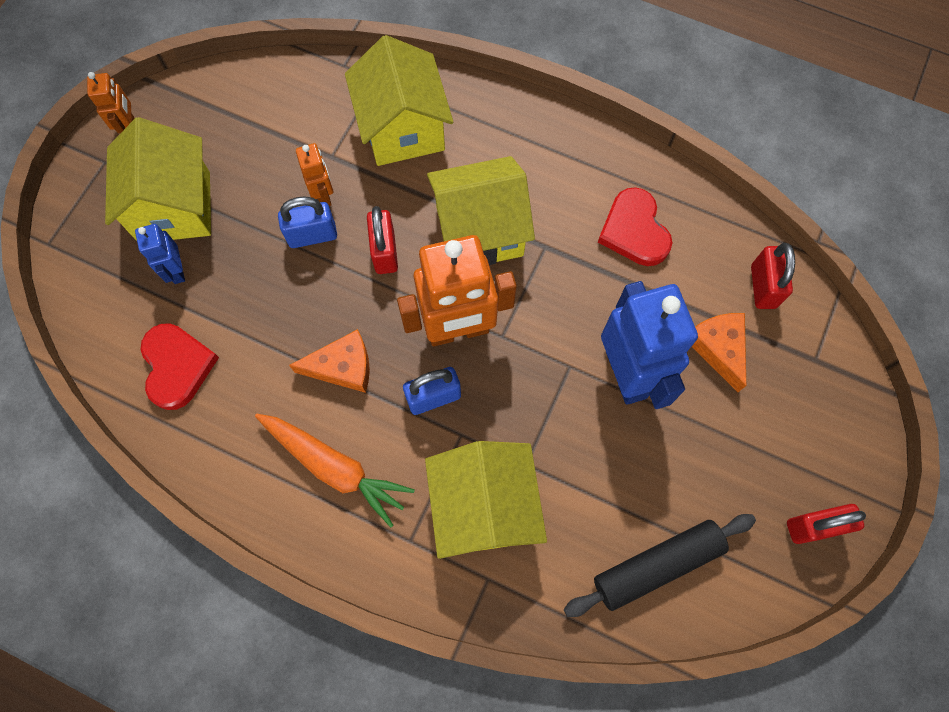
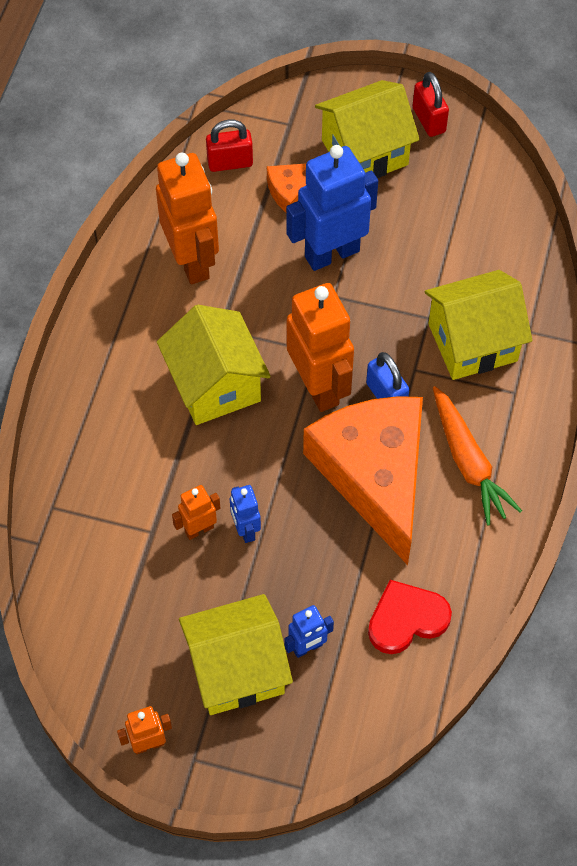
camera: 100 degrees left, 10 degrees down
orange carrot [255,414,415,528] -> orange carrot turned 135 degrees clockwise [433,386,522,526]
blue padlock [278,196,337,248] -> blue robot [230,485,261,543]
orange cheese [289,329,370,393] -> orange cheese [303,396,423,565], size x2.24
yellow house [345,35,453,166] -> yellow house moved to [315,80,420,178]
red padlock [367,206,398,274] -> none
black rolling pin [564,514,756,617] -> none
red heart [598,187,672,266] -> orange robot [156,153,219,284]

